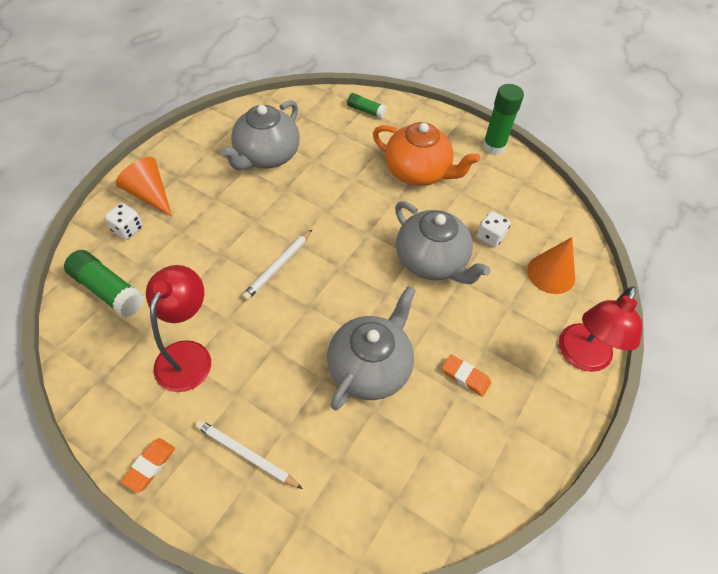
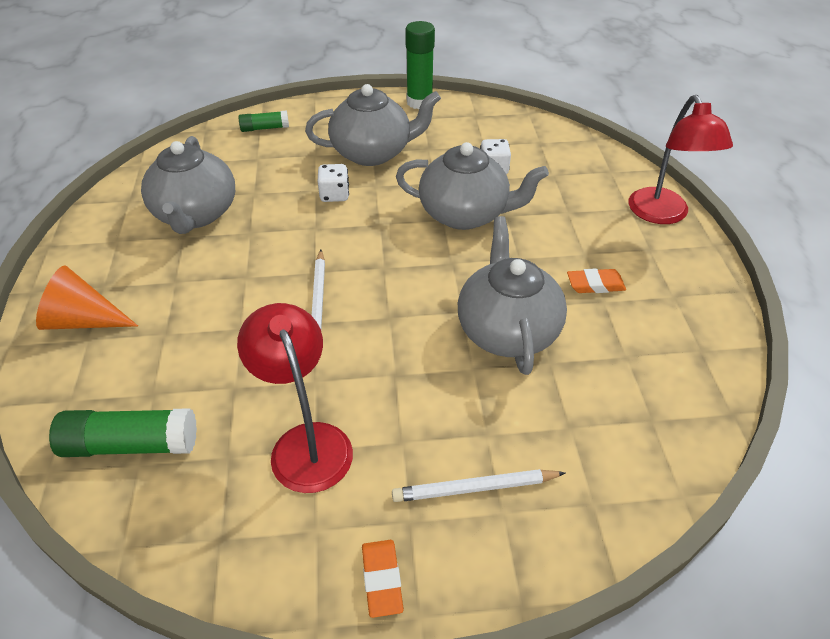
camera: 35 degrees left, 10 degrees down
white dice [105,203,143,240] -> white dice moved to [318,164,349,202]
orange teapot [373,122,480,186] -> grey teapot [305,84,441,166]
orange cone [527,237,575,294] -> none

